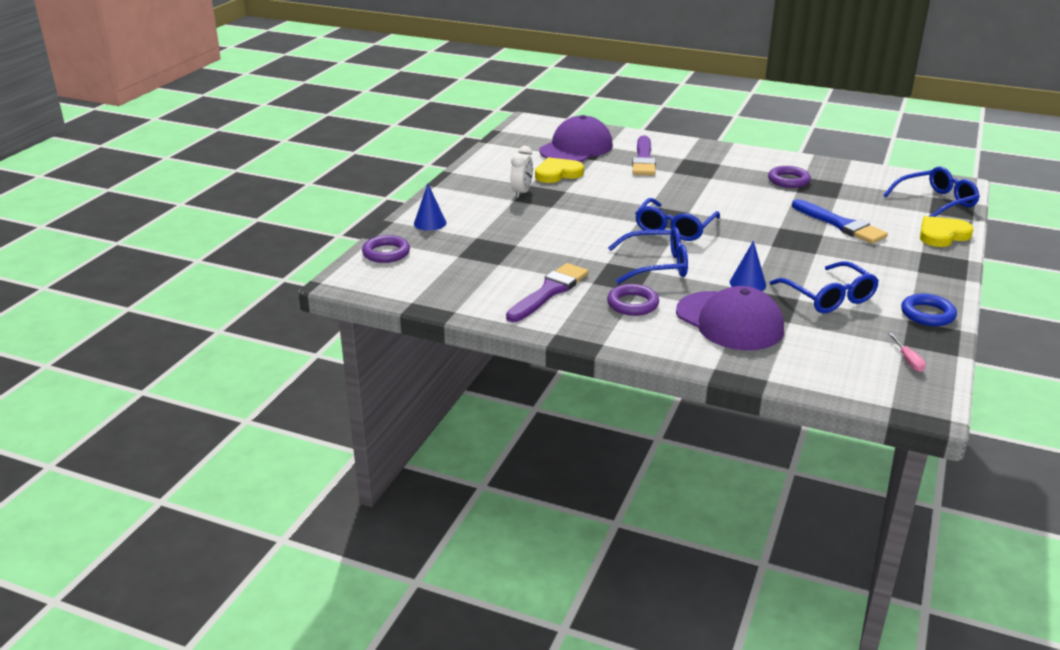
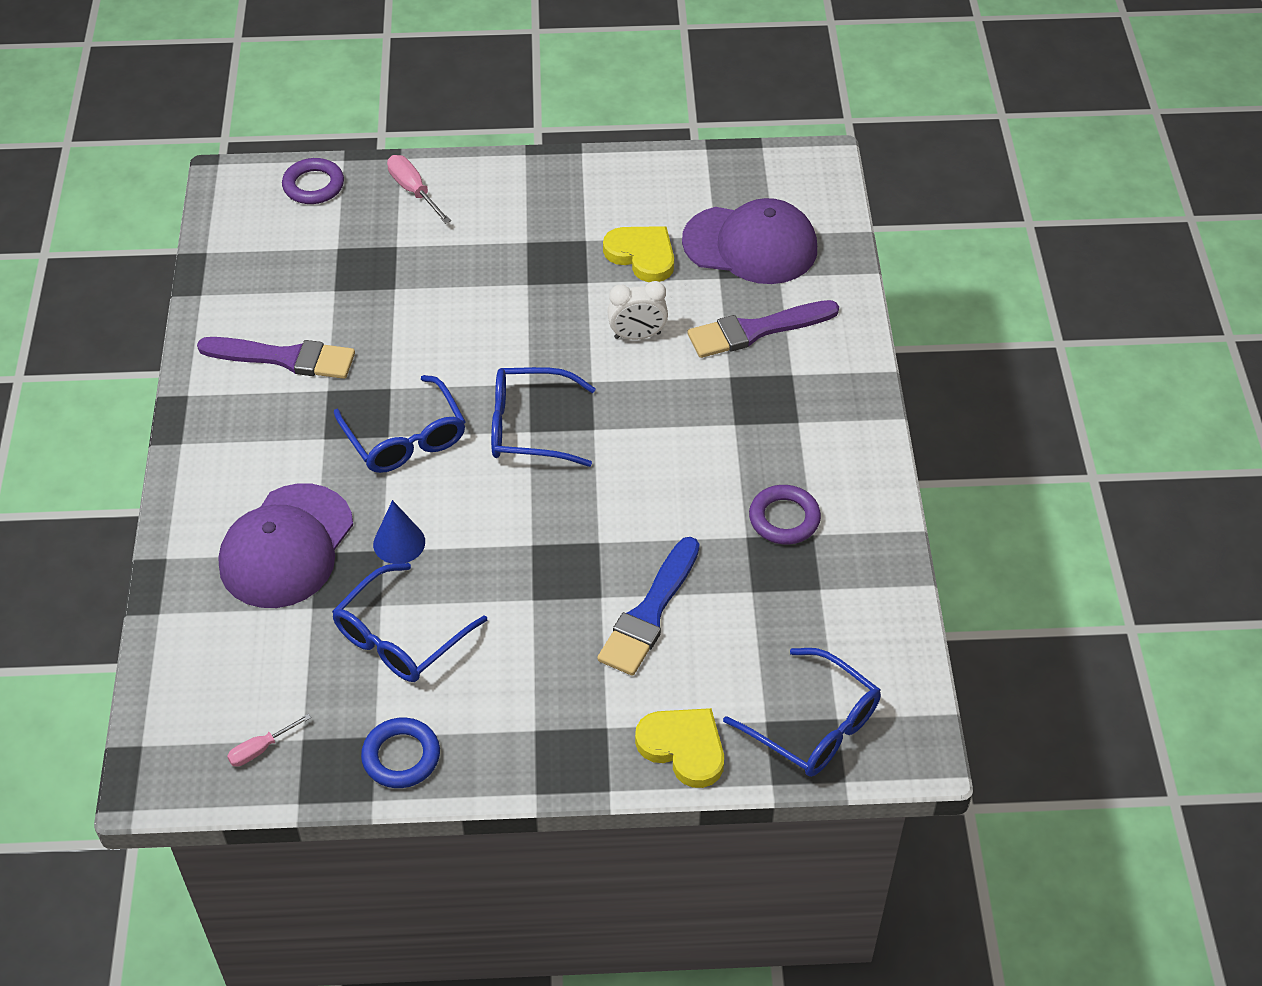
camera: 65 degrees right, 20 degrees up
blue cone [414,184,446,231] -> pink screwdriver [387,155,451,224]
white clock [511,146,533,198] -> white clock moved to [607,281,668,340]
purple ring [607,284,659,316] -> none

